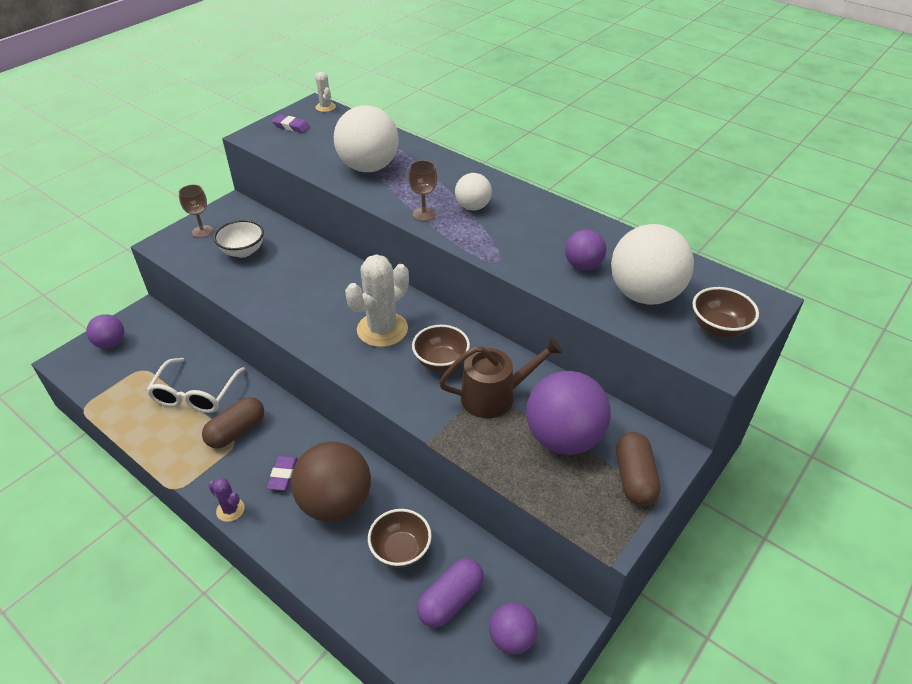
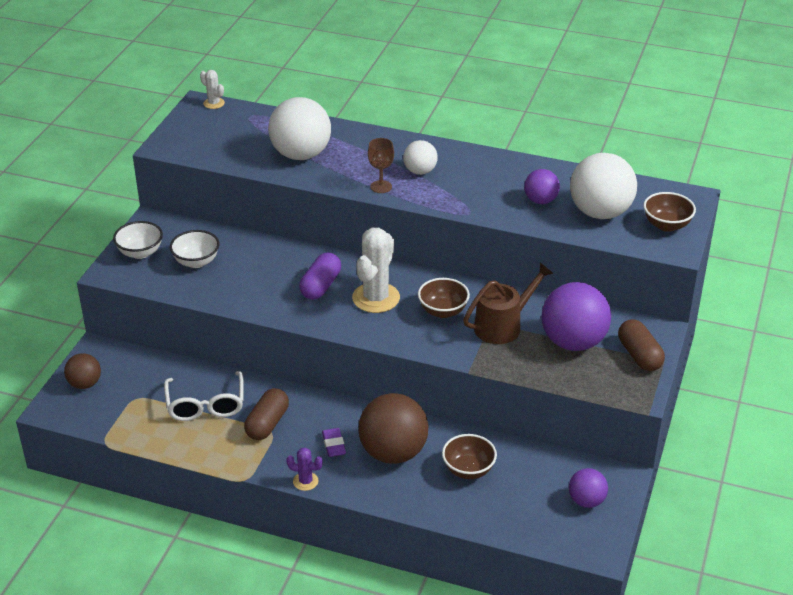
camera: 20 degrees left, 5 degrees down
purple ball [86,314,124,349] -> brown ball [64,353,101,389]
brown goblet [179,185,213,238] -> white bowl [113,221,163,259]
purple eraser [272,115,310,133] -> none
purple capsule [417,558,484,627] -> purple capsule moved to [299,252,341,300]

